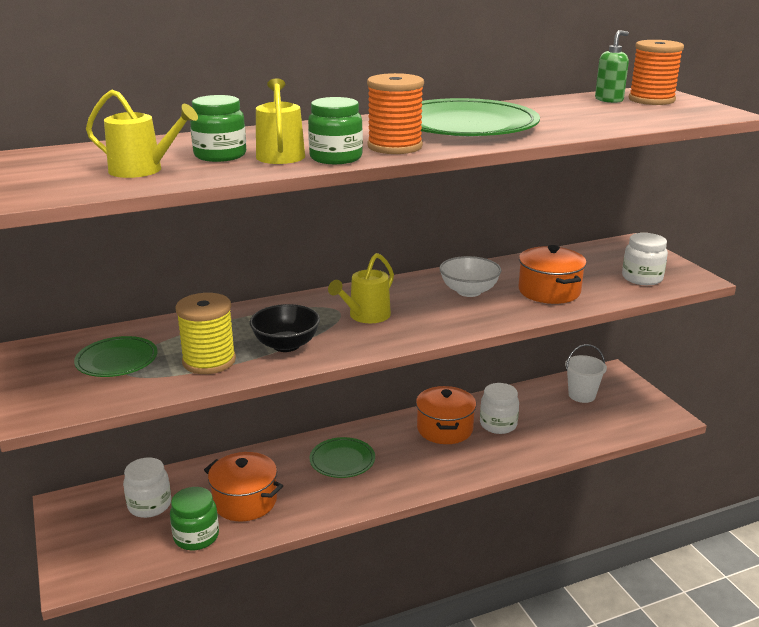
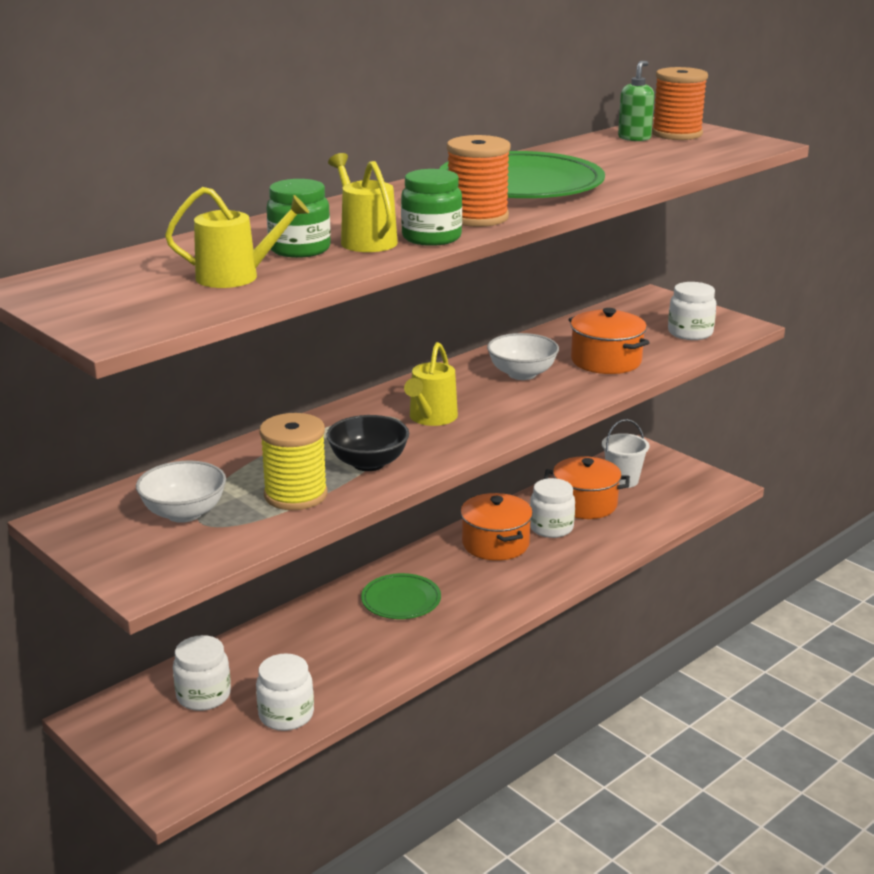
camera: 20 degrees left, 0 degrees up
green plate [74,336,157,377] -> white bowl [136,461,226,523]
green jar [170,487,219,550] -> white jar [256,653,314,731]
orange pot [204,452,283,521] -> orange pot moved to [544,456,630,519]

